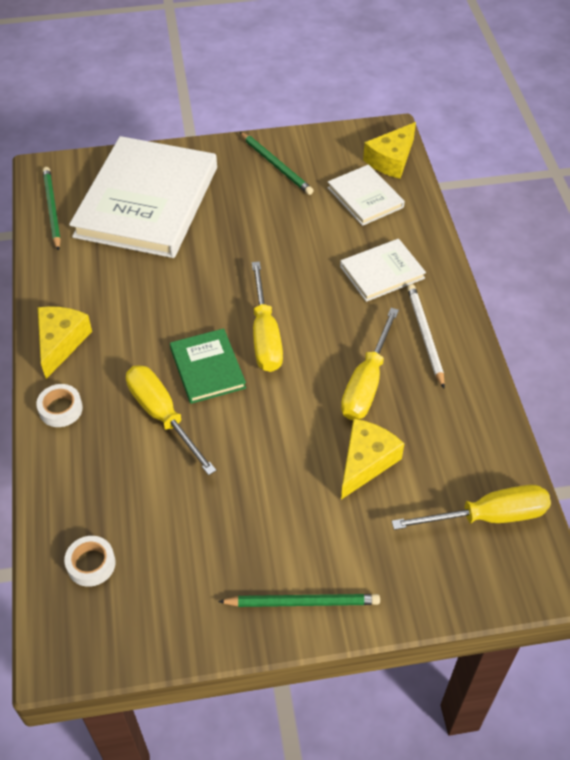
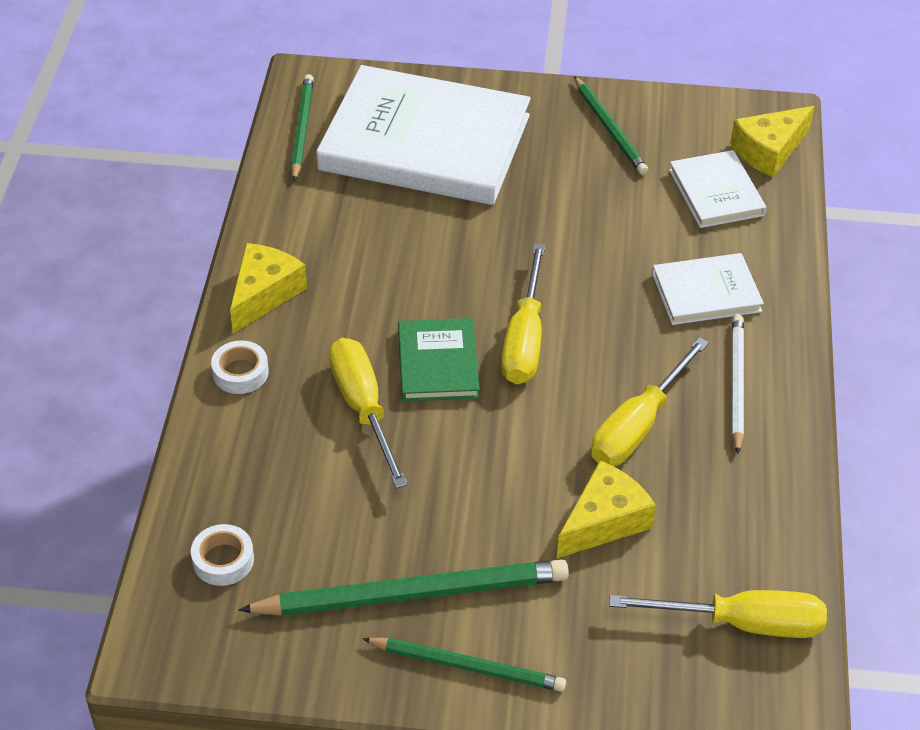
camera: 15 degrees right, 5 degrees down
white book [69,136,217,258] -> white book turned 75 degrees clockwise [316,65,531,205]
none -> green pencil [238,559,569,616]

